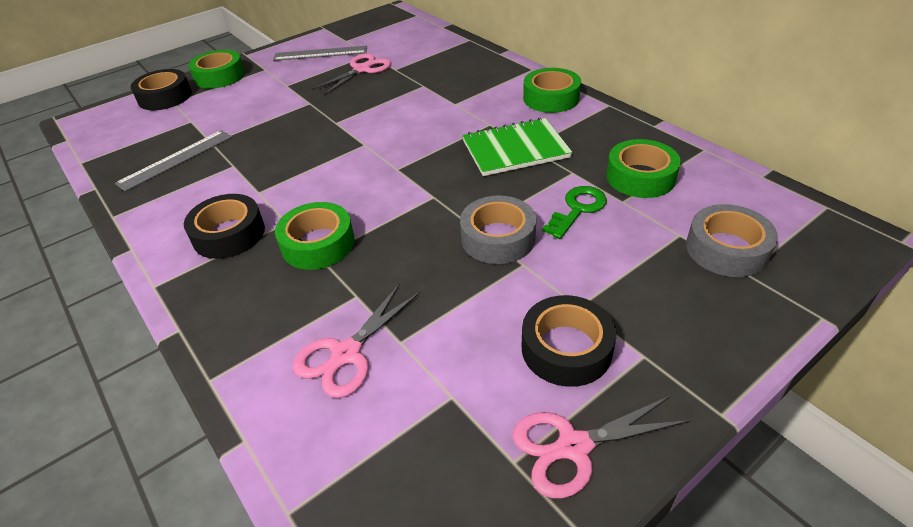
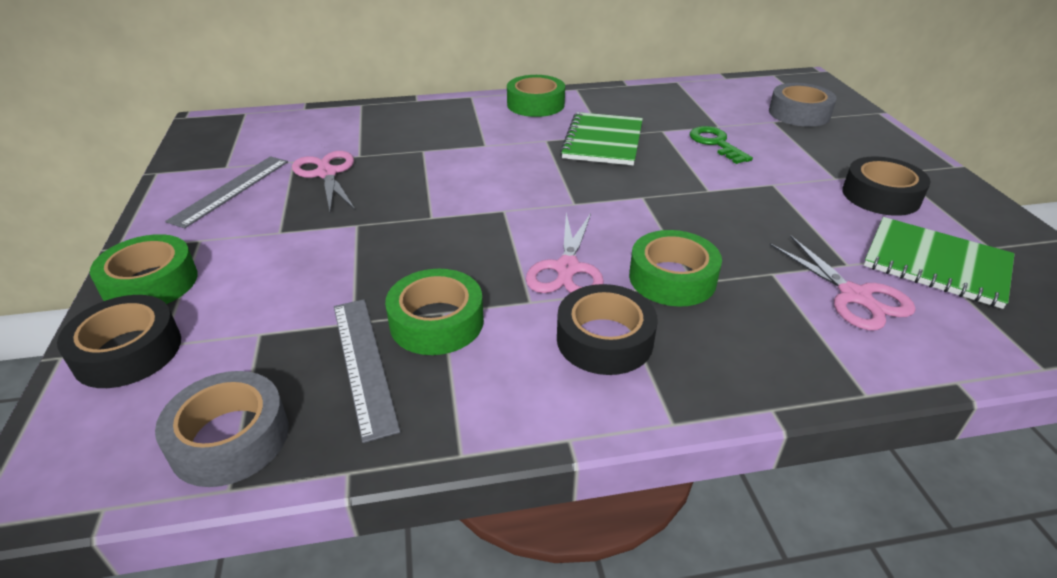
camera: 65 degrees left, 5 degrees down
grey tape [460,195,536,264] -> grey tape moved to [155,371,289,487]
pink scissors [513,395,691,498] -> pink scissors moved to [526,213,604,293]
green tape [606,139,681,198] -> green tape moved to [385,269,484,355]
none -> green notebook [864,217,1015,309]

